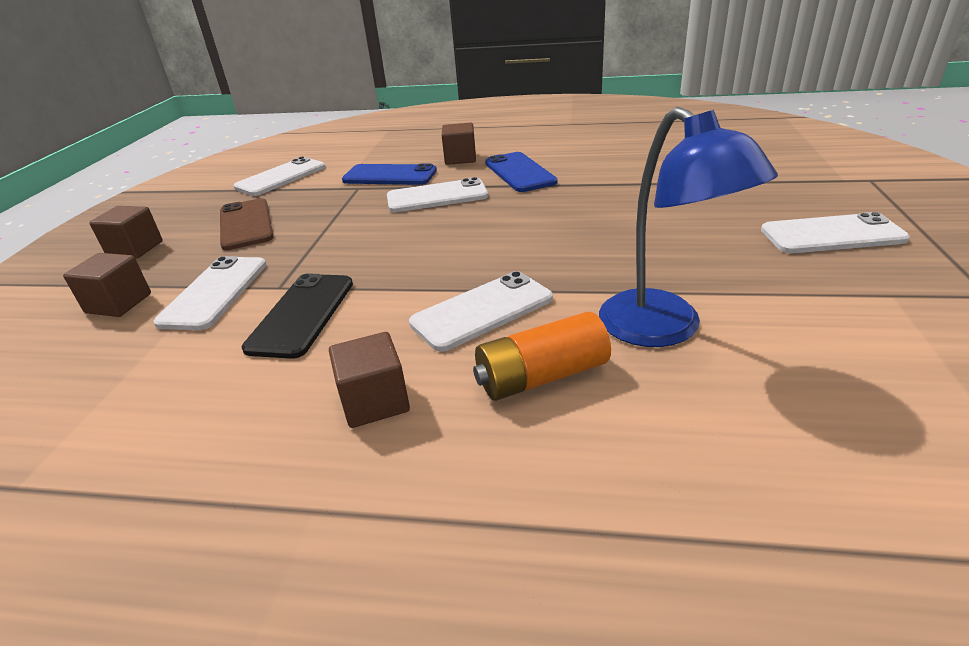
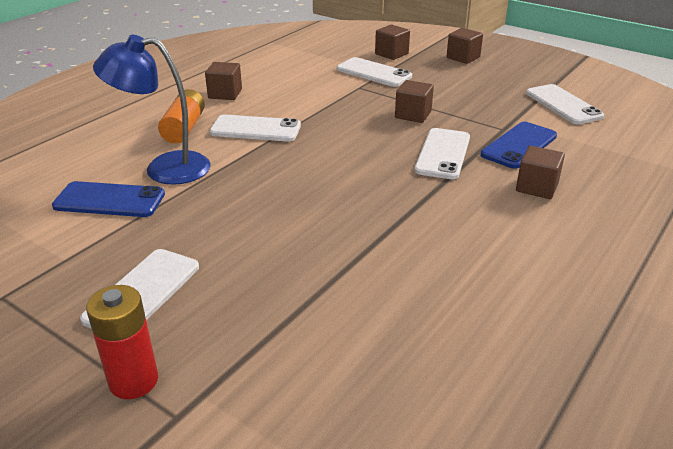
camera: 115 degrees right, 0 degrees up
brown phone [220,198,274,250] -> none
black phone [242,273,353,359] -> none
white phone [409,271,553,352] -> white phone turned 75 degrees counterclockwise [210,115,301,142]
blue phone [485,152,558,192] -> blue phone moved to [52,181,165,217]
none -> red battery [86,285,158,399]
none -> brown cube [395,80,434,123]

